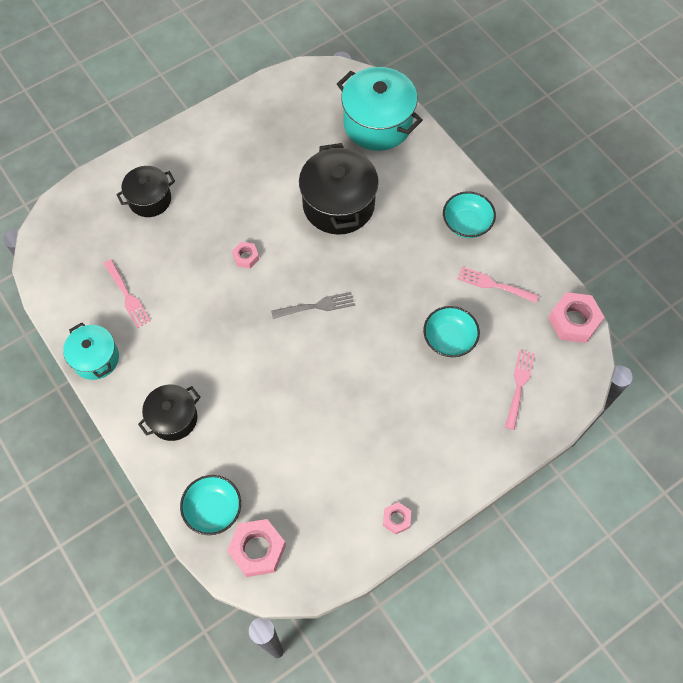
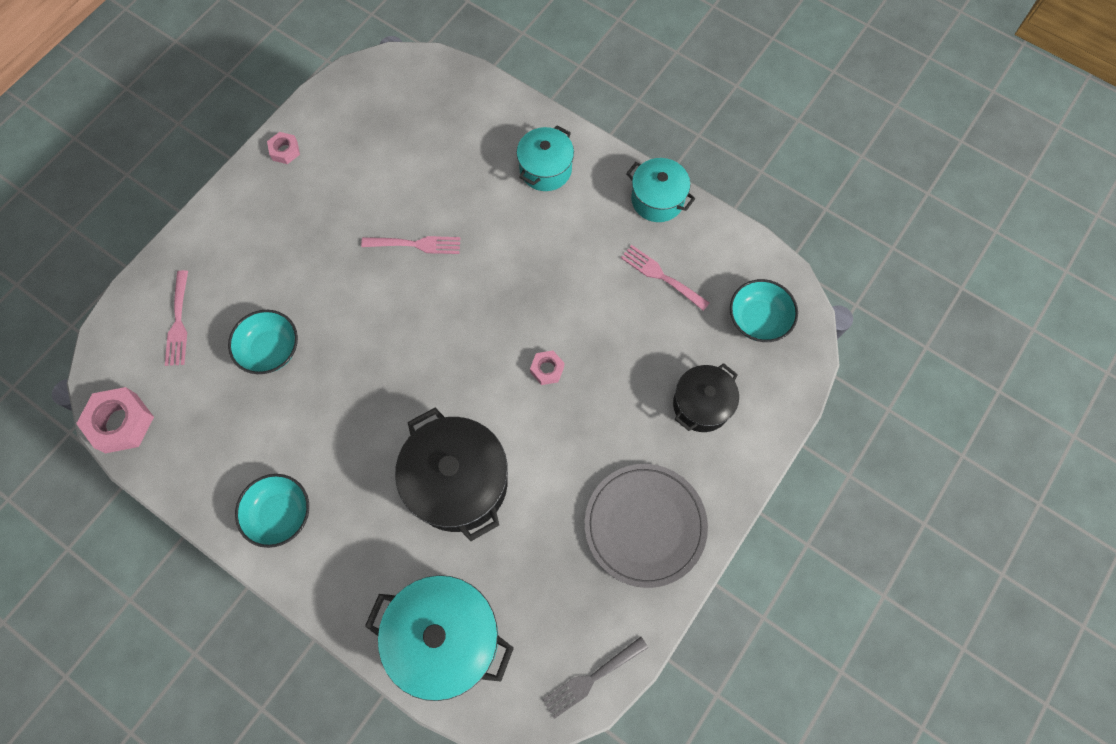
camera: 160 degrees right, 5 degrees up
black pot [138,385,201,441] -> turquoise pot [517,125,574,191]
turquoise bowl [180,475,241,535] -> turquoise bowl moved to [730,279,798,342]
pink nut [227,519,286,577] -> none
grey fork [271,292,355,319] -> grey fork moved to [543,637,648,719]
pink fork [457,267,539,303] -> pink fork moved to [361,236,461,254]
none -> grey plate [584,464,708,588]

